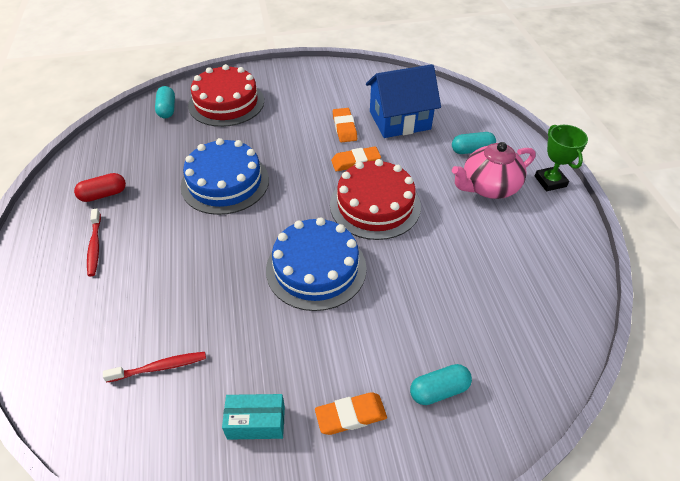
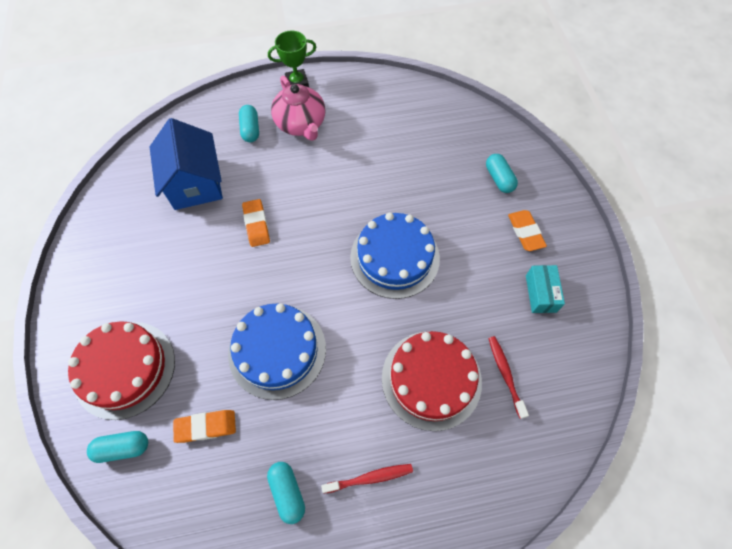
camera: 90 degrees left, 15 degrees up
red capsule [74,173,126,202] -> turquoise capsule [267,462,305,524]
red cake [330,159,421,240] -> red cake moved to [382,331,482,431]
orange eraser [333,108,357,143] -> orange eraser moved to [173,410,236,443]

